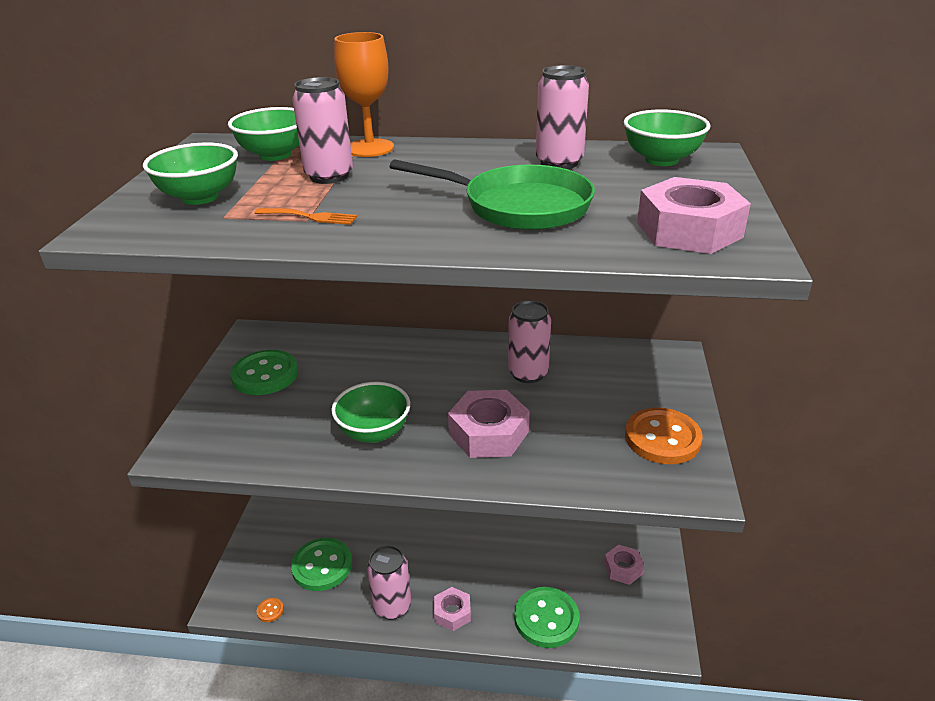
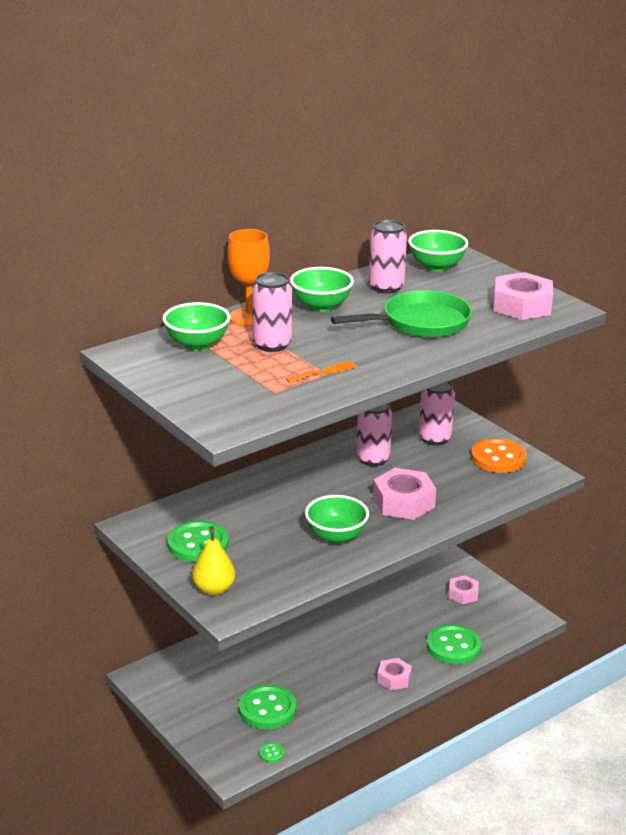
camera: 45 degrees left, 5 degrees down
green bowl [143,142,238,205] -> green bowl moved to [290,267,354,312]
orange button [257,598,284,622] -> green button [259,743,284,763]
pink can [367,545,411,620] -> pink can moved to [419,381,455,445]
none -> yellow pear [192,526,235,596]

